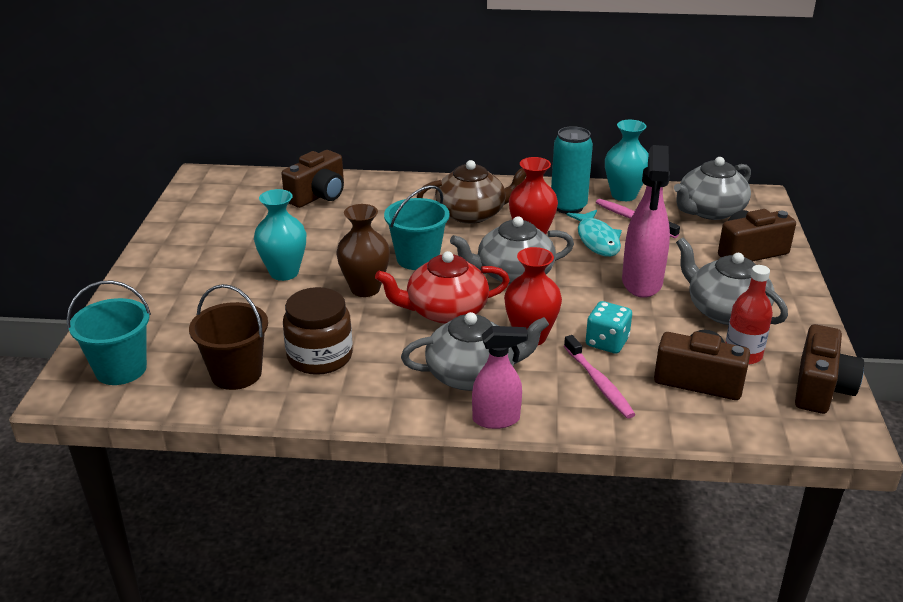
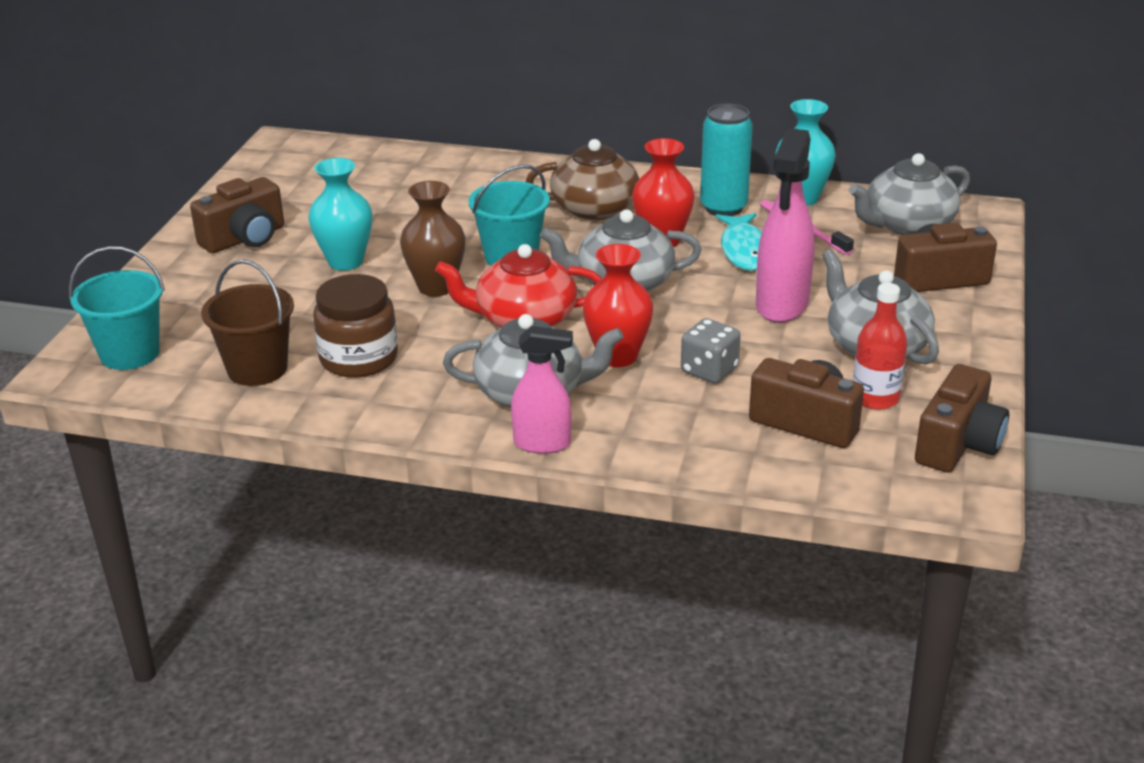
camera: 10 degrees right, 0 degrees up
brown camera [282,150,344,208] -> brown camera moved to [190,177,284,253]
pink toothbrush [564,335,636,419] -> none
turquoise dice [586,301,632,354] -> grey dice [681,318,741,383]

